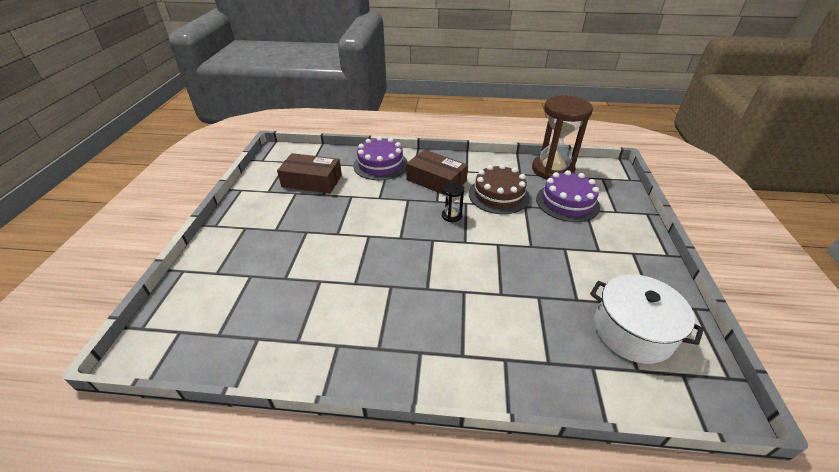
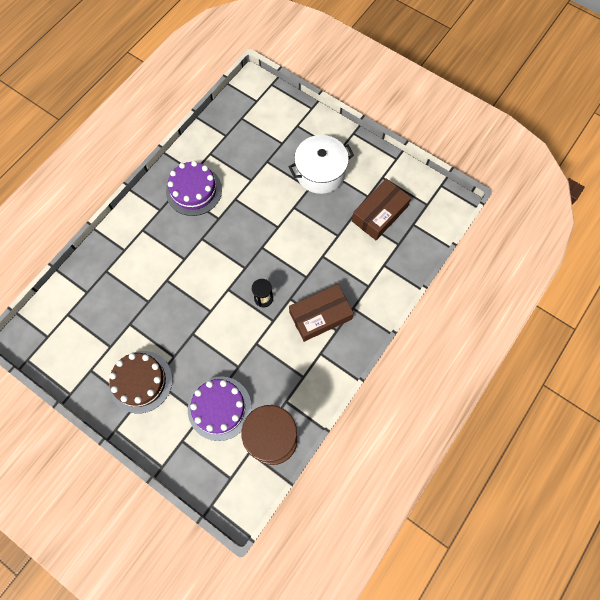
camera: 120 degrees right, 30 degrees up
purple cake [353,136,408,180] -> purple cake moved to [166,161,222,216]
brown cake [469,164,530,214] -> brown cake moved to [109,351,173,414]
white pot [590,274,704,364] -> white pot moved to [288,135,354,194]

